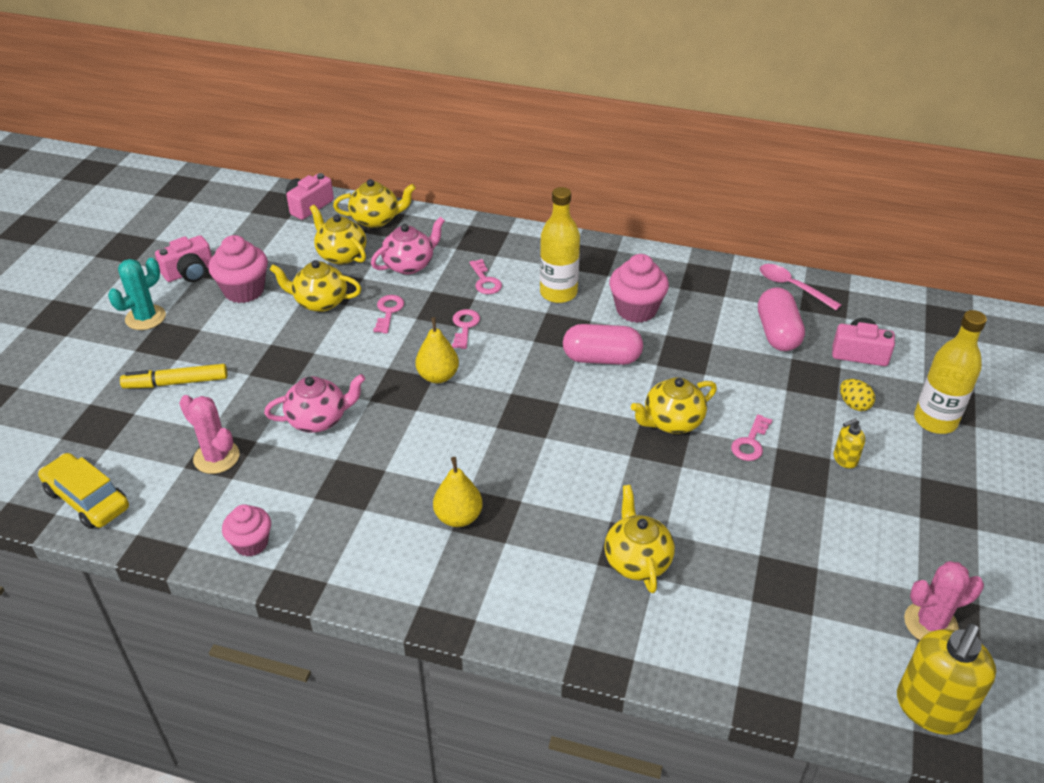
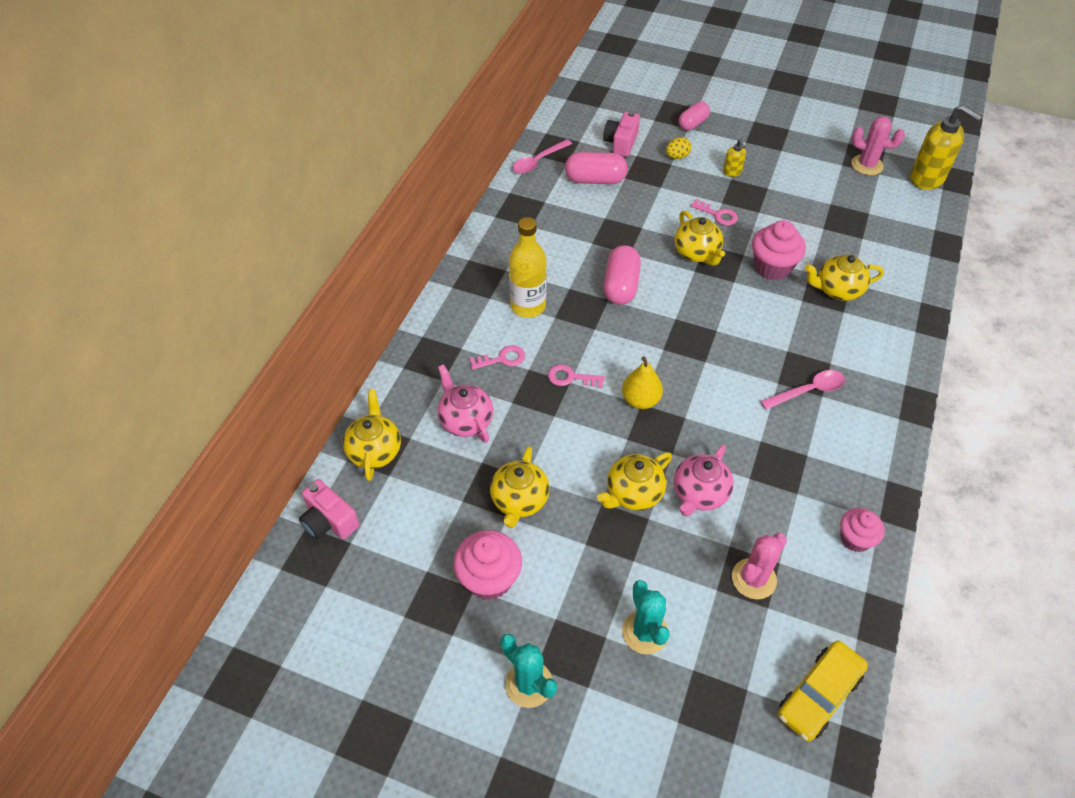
camera: 85 degrees left, 10 degrees up
yellow marker [120,364,228,389] -> turquoise cactus [622,580,670,655]
pink camera [155,235,212,282] -> none
pink teapot [264,374,365,433] -> pink teapot turned 135 degrees counterclockwise [674,445,734,516]
yellow teapot [310,205,367,265] -> yellow teapot moved to [597,452,672,510]
pink key [373,295,404,333] -> none
yellow pear [433,457,483,527] -> pink spoon [760,370,845,410]
pink cupcake [609,254,669,323] -> pink cupcake moved to [752,220,806,280]
pink cactus [904,561,984,640] -> pink cactus turned 60 degrees counterclockwise [851,116,905,175]
yellow bottle [914,310,987,434] -> pink capsule [679,102,710,130]

